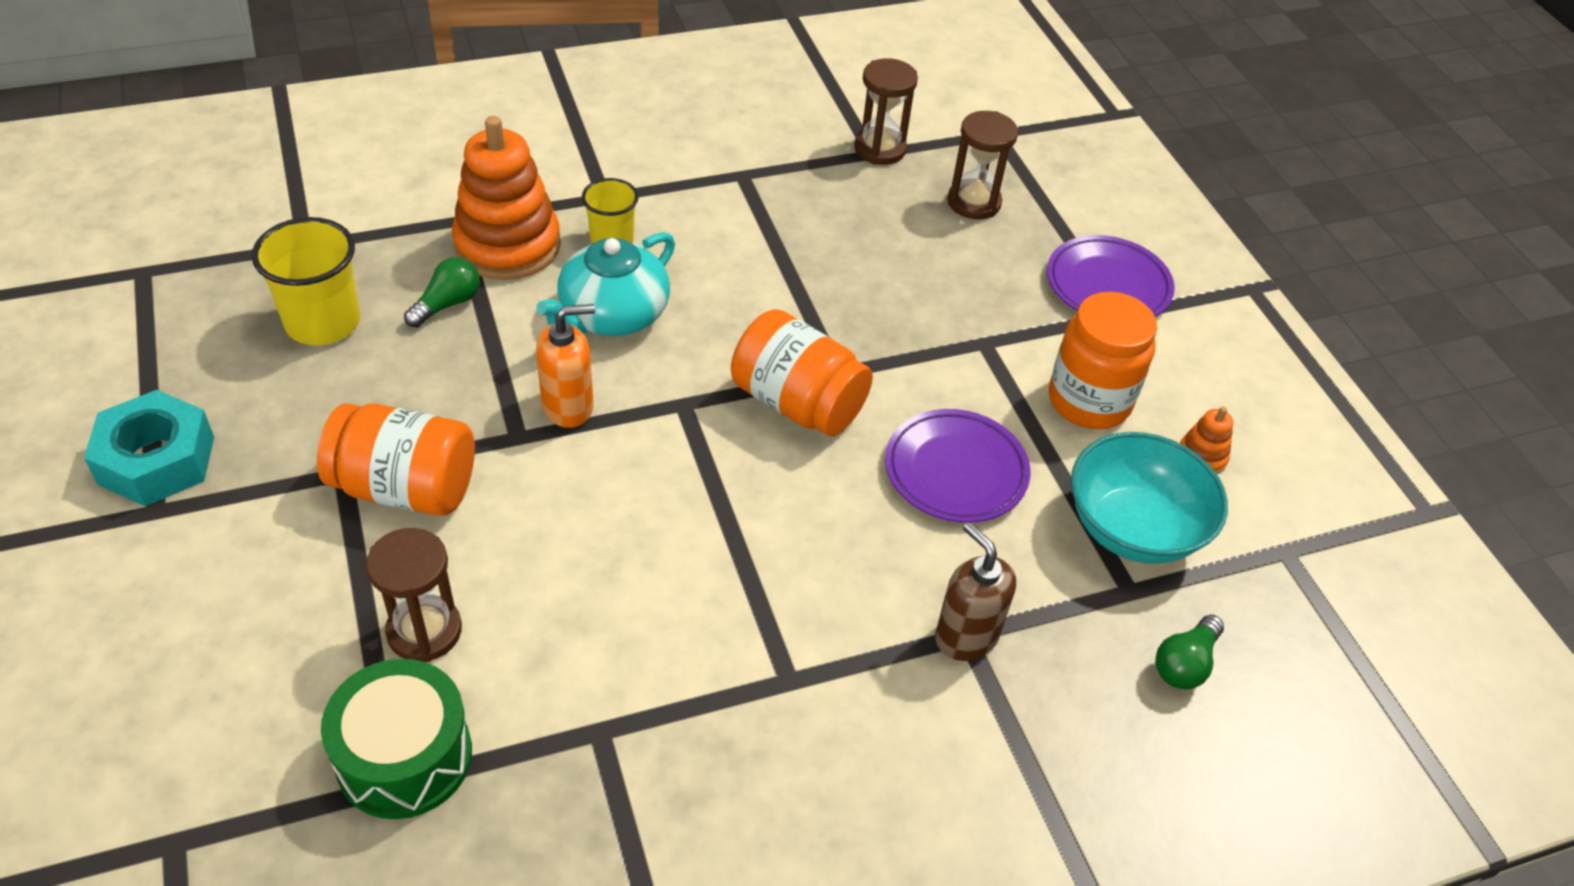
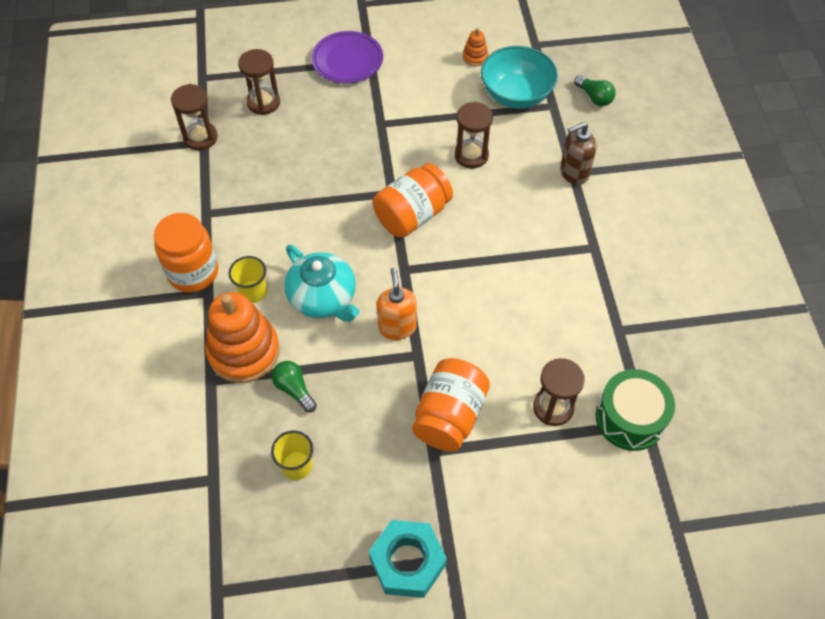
camera: 75 degrees left, 10 degrees up
yellow cup [252,217,360,345] -> yellow cup [271,431,313,480], size x0.63
purple plate [885,409,1031,523] -> brown hourglass [454,102,493,168]
orange jar [1049,292,1157,429] -> orange jar moved to [154,213,218,292]

